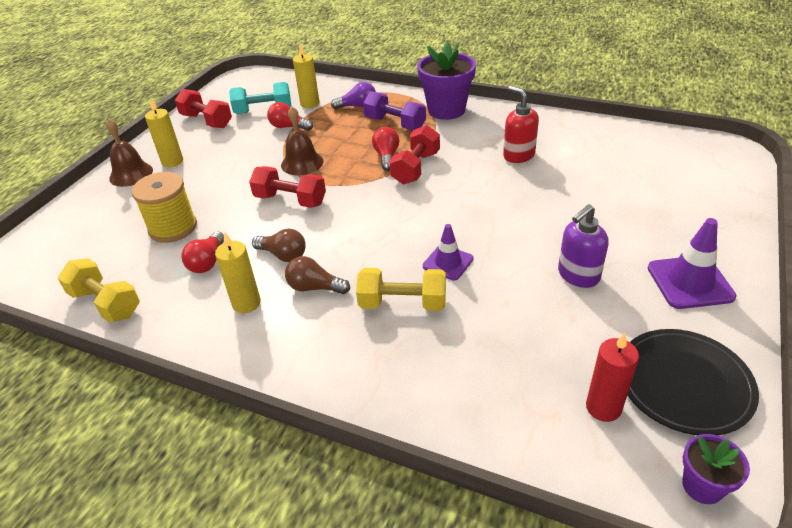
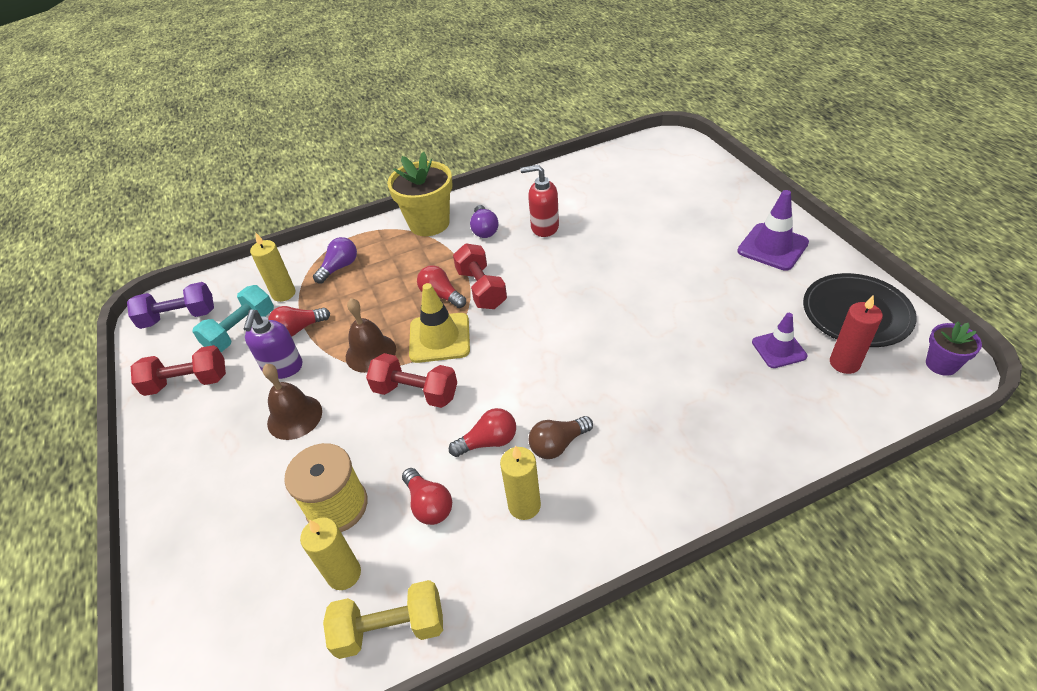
camera: 45 degrees left, 5 degrees up
brown bell [106,118,153,187] -> brown bell moved to [263,364,322,440]
yellow candle [145,99,183,167] -> yellow candle moved to [300,517,361,590]
red dumbbell [249,166,326,208] -> red dumbbell turned 45 degrees clockwise [366,353,457,408]
brown light bulb [252,229,306,262] -> red light bulb [449,408,516,457]
yellow dumbbell [356,268,446,311] -> none
purple dumbbell [363,91,426,130] -> purple dumbbell moved to [127,282,214,329]
purple flower pot [417,42,476,120] -> yellow flower pot [387,152,453,236]
purple traffic cone [423,224,474,280] -> purple traffic cone moved to [752,313,807,368]
purple soap dispenser [558,204,609,288] -> purple soap dispenser moved to [244,310,303,379]
none -> yellow traffic cone [409,283,470,363]
none -> purple light bulb [470,205,499,238]

